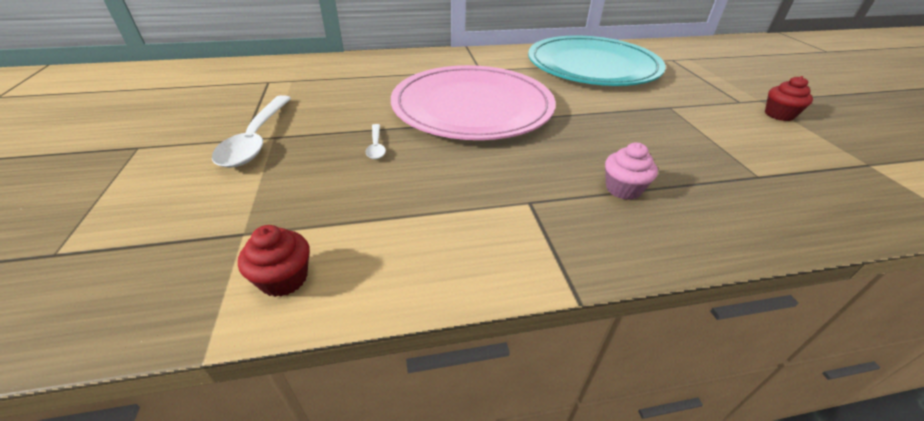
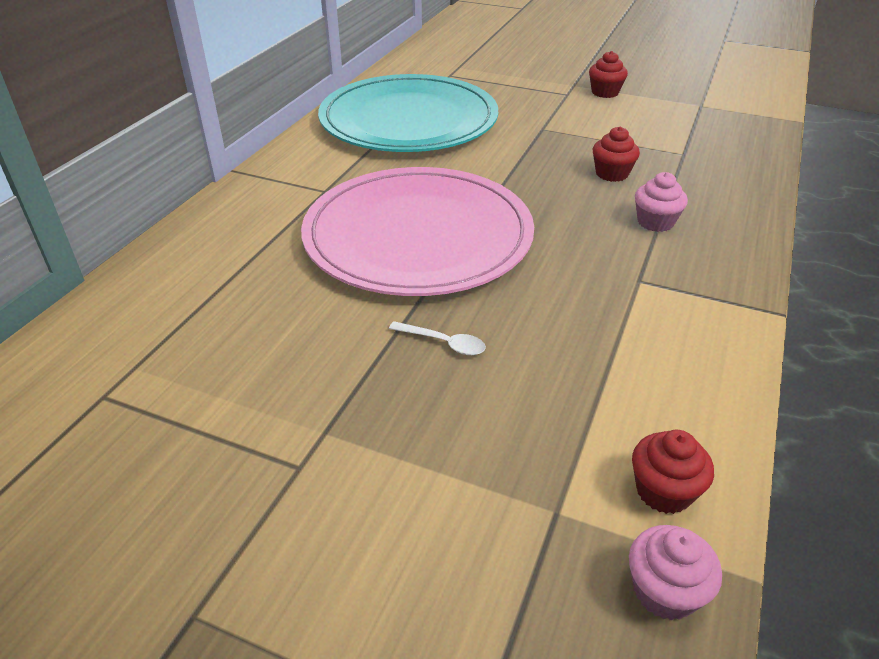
camera: 55 degrees left, 0 degrees up
white spoon [212,95,291,168] -> none
none -> red cupcake [593,127,640,182]
none -> pink cupcake [629,525,722,621]

